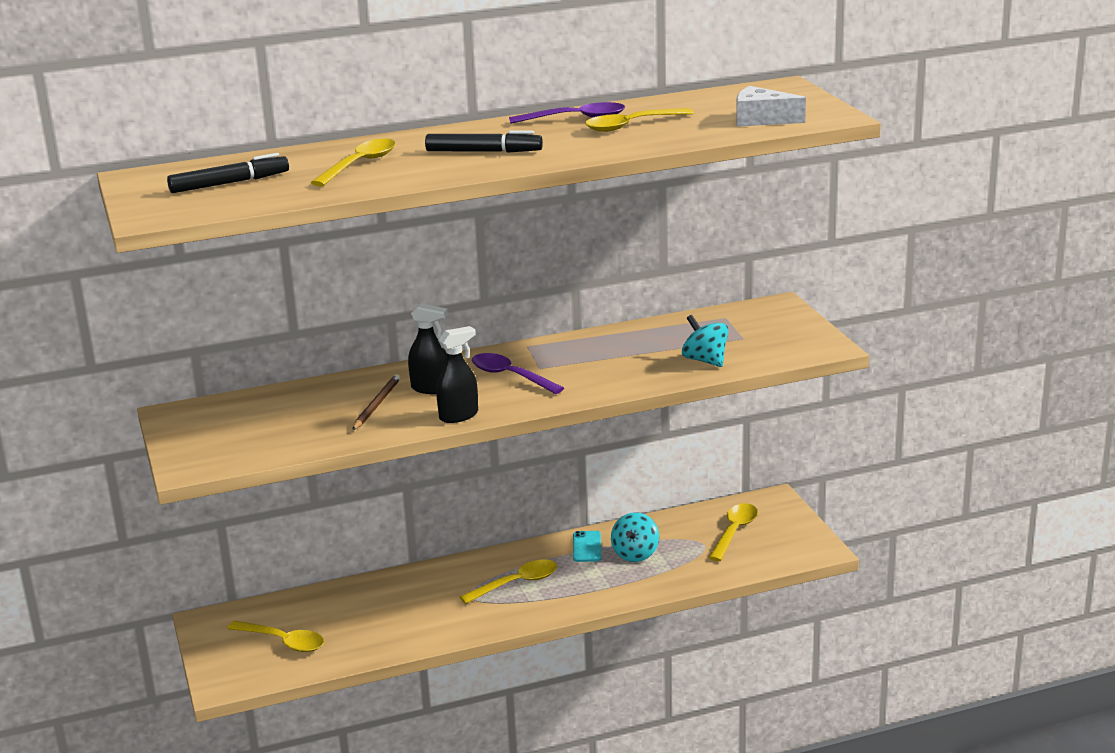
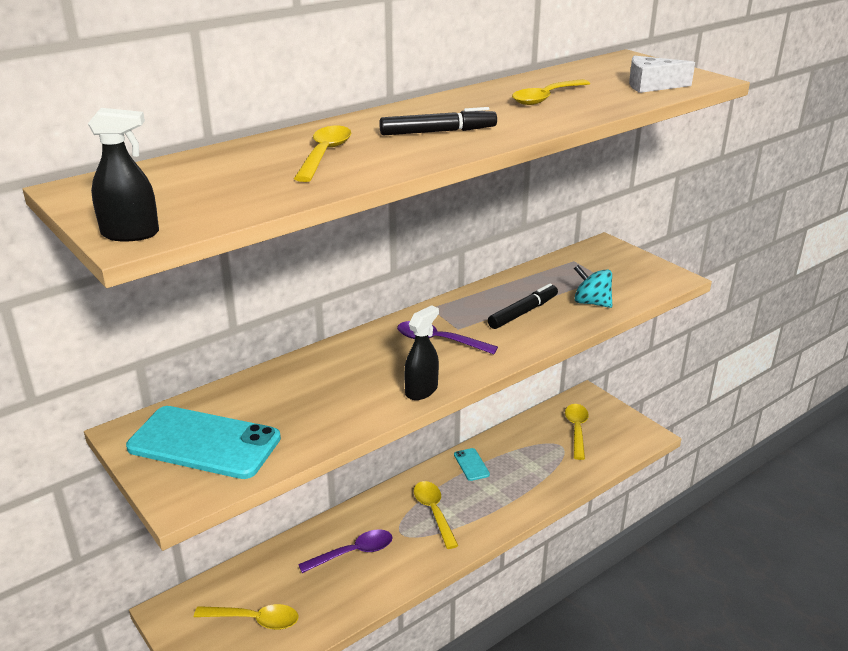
camera: 20 degrees left, 5 degrees up
black marker [167,153,289,193] -> black marker moved to [488,283,558,329]
brown pencil [352,374,401,430] -> none
black spray bottle [408,303,448,394] -> black spray bottle moved to [88,108,159,241]
yellow spoon [460,559,557,604] -> yellow spoon turned 60 degrees counterclockwise [414,481,458,549]
purple spoon [509,102,625,124] -> purple spoon moved to [298,529,393,573]
turquoise spinning top [611,512,659,562] -> none
none -> turquoise phone [126,406,281,479]

